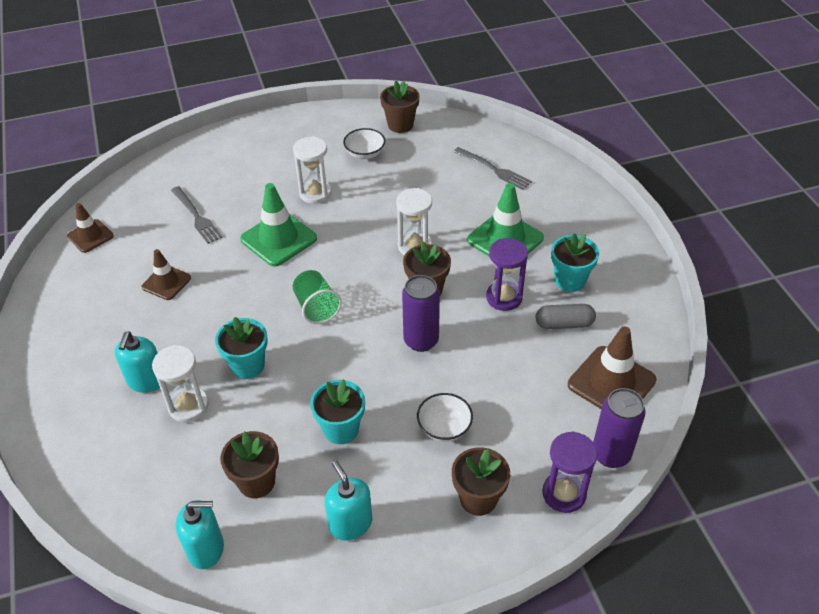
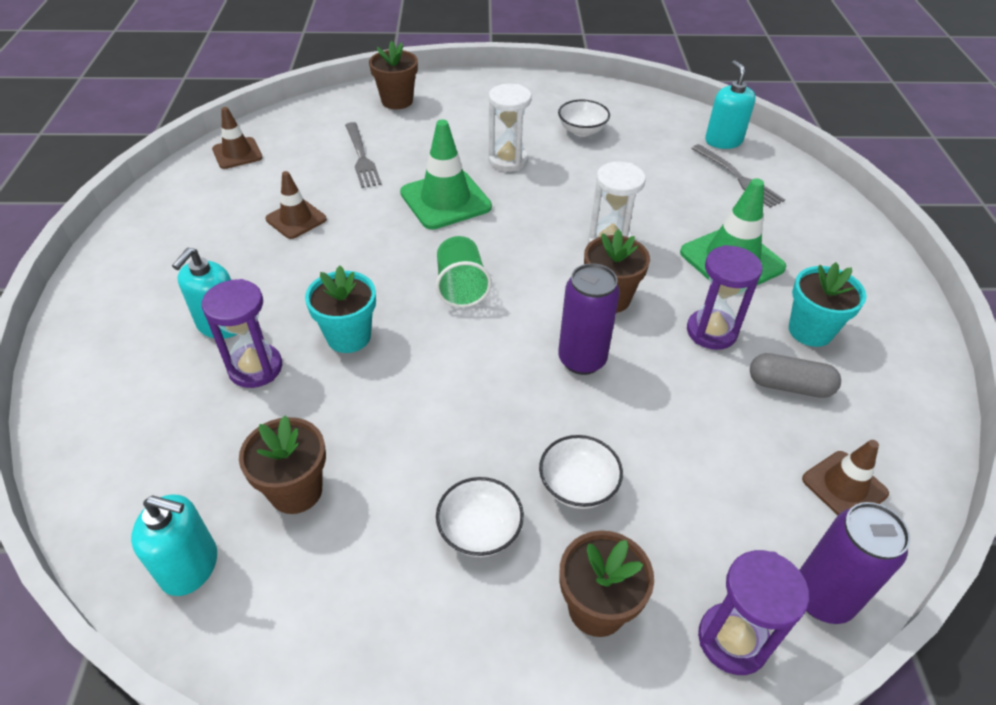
camera: 15 degrees right, 0 degrees up
white hourglass [152,345,209,422] -> purple hourglass [201,279,282,388]
turquoise flower pot [310,379,365,444] -> none
turquoise soap dispenser [325,461,372,541] -> turquoise soap dispenser moved to [705,60,756,149]
brown flower pot [380,80,420,133] -> brown flower pot moved to [369,41,418,109]
brown traffic cone [568,327,656,409] -> brown traffic cone [802,440,889,515], size x0.61
none -> white bowl [436,477,524,557]

